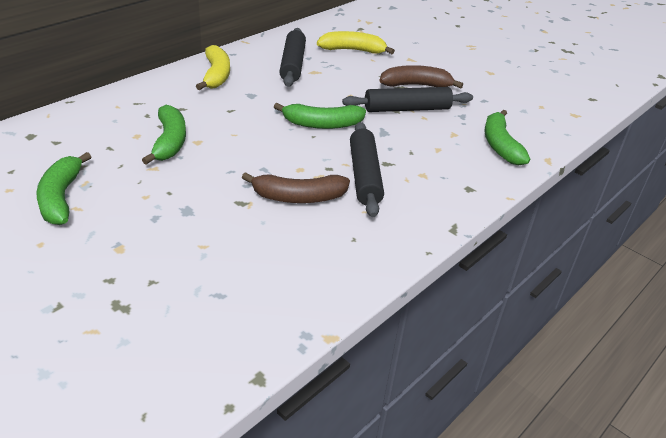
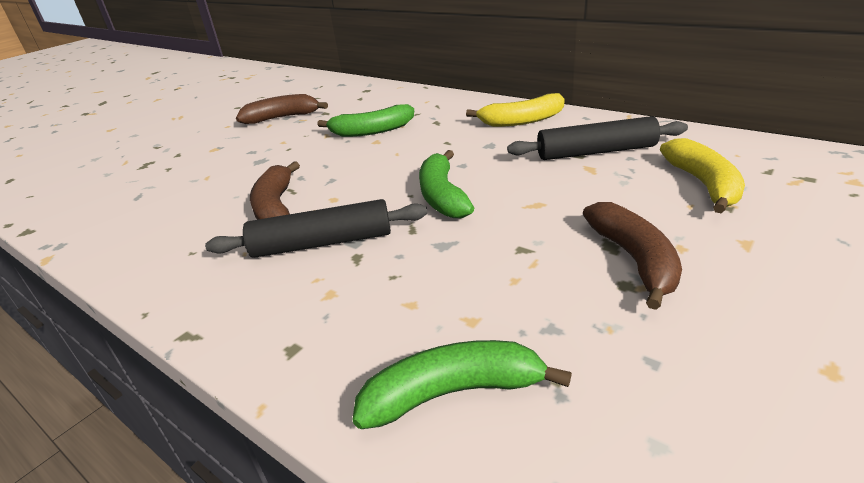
camera: 90 degrees right, 5 degrees down
green banana [37,152,91,225] -> brown banana [236,94,328,124]
black rolling pin [342,87,473,112] -> none

